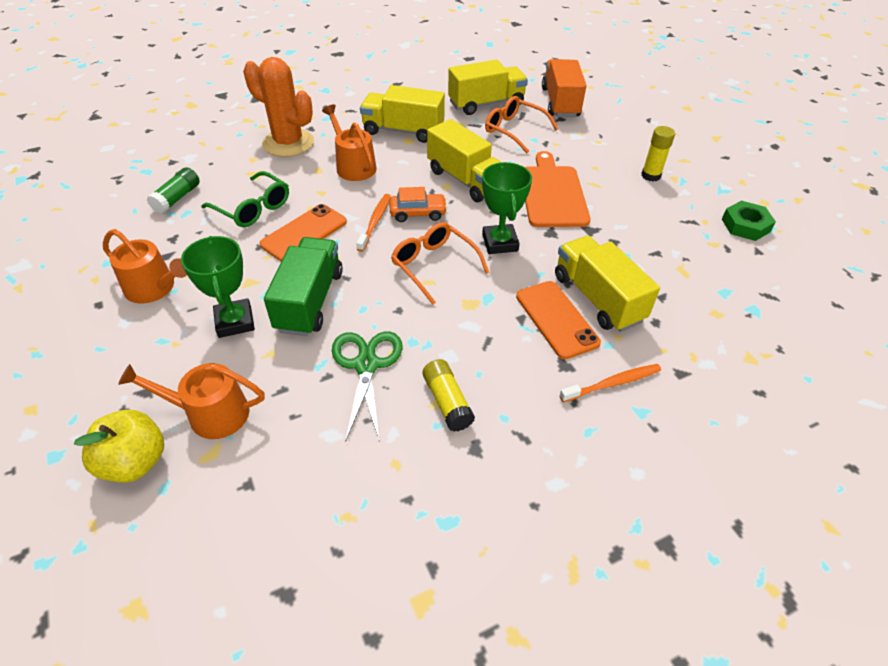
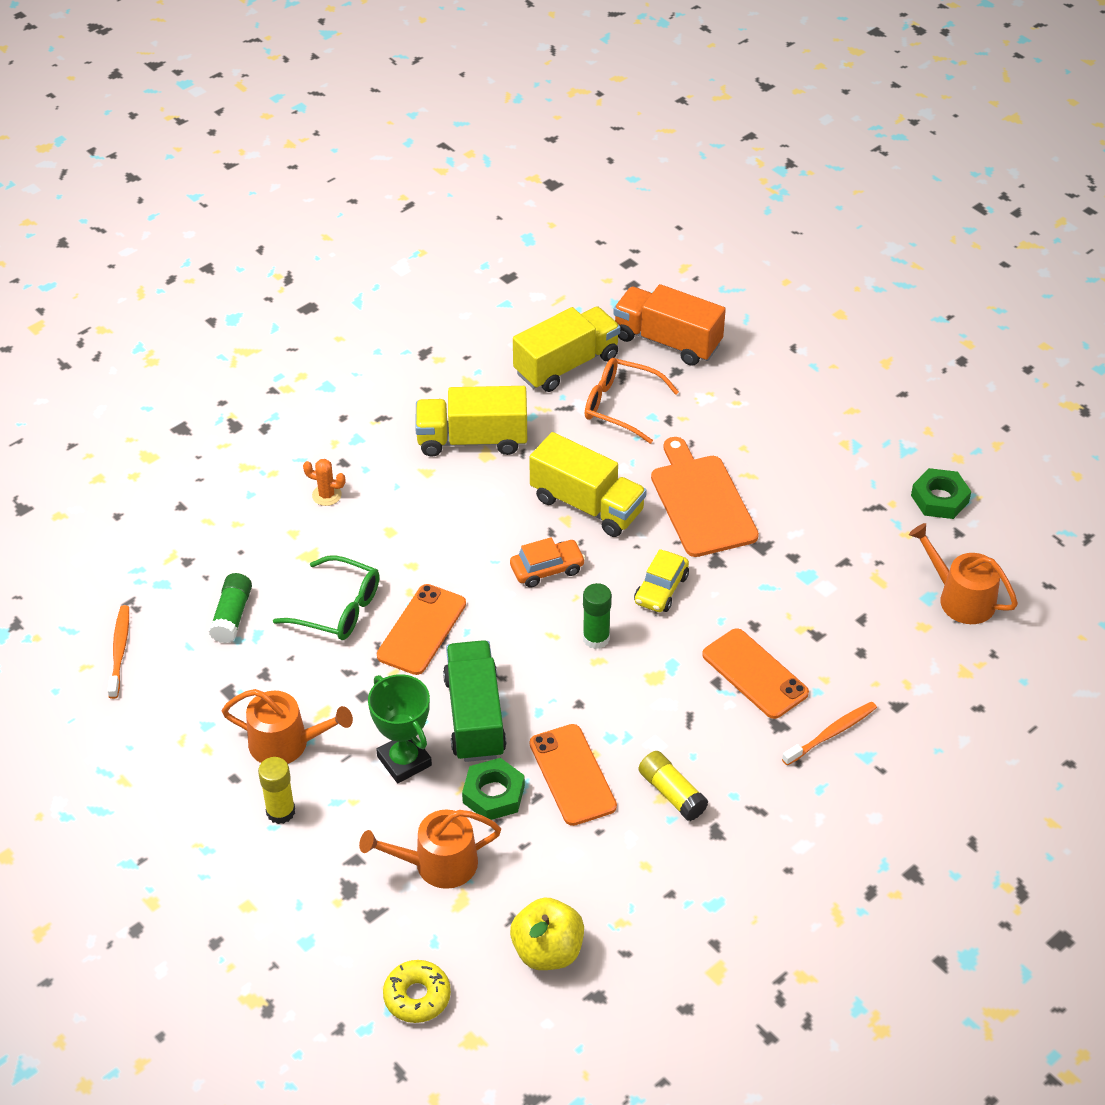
camera: 15 degrees left, 0 degrees up
yellow apple [74,410,164,483] -> yellow apple moved to [510,897,584,970]
orange cactus [243,57,314,157] -> orange cactus [303,459,345,506], size x0.41
orange watering can [322,104,377,181] -> orange watering can moved to [909,523,1018,624]
green scissors [332,332,402,442] -> orange phone [530,724,617,826]
orange toothbrush [356,194,391,252] -> orange toothbrush moved to [107,605,129,699]
orange glasses [391,222,489,305] -> green glue stick [583,583,612,649]
green trophy [482,162,532,254] -> yellow car [634,549,689,612]
orange truck [542,59,586,117] -> orange truck turned 45 degrees counterclockwise [613,284,726,366]
yellow truck [555,236,660,332] -> none
yellow glue stick [641,126,675,181] -> yellow glue stick moved to [258,757,295,824]
none -> yellow donut [383,960,451,1023]
none -> green nut [462,758,525,820]

